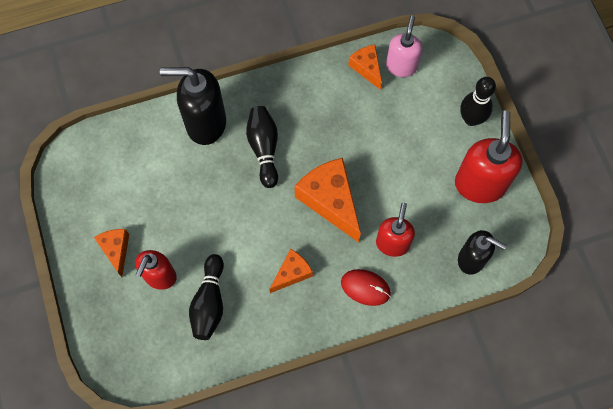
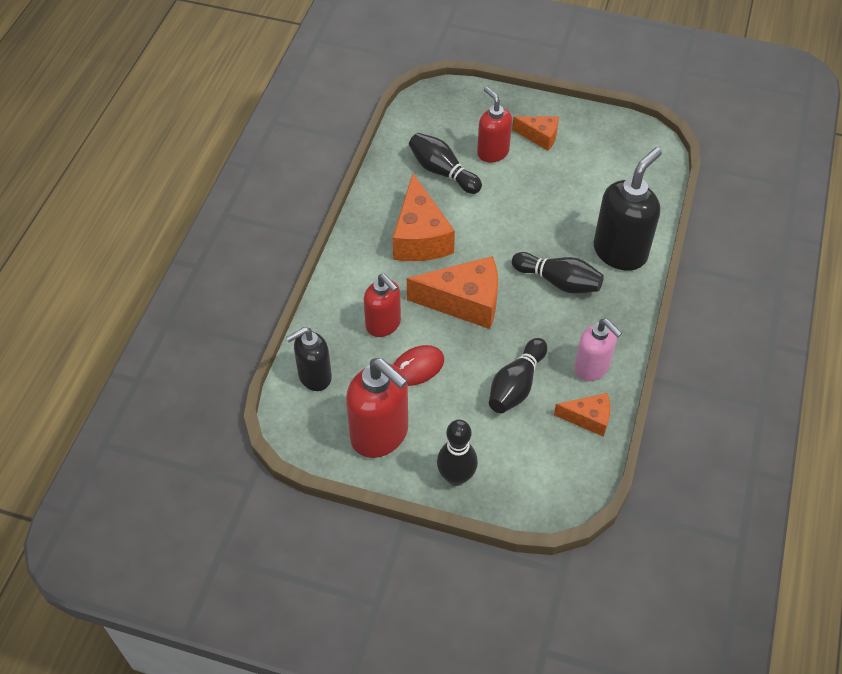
camera: 125 degrees right, 15 degrees down
orange cheese [269,249,313,293] -> orange cheese [393,174,455,261], size x1.79
red mouse [341,269,391,306] -> red mouse moved to [393,345,444,386]
pink soap dispenser [386,15,422,77] -> pink soap dispenser moved to [574,319,622,381]
none -> black bowling pin [489,338,547,413]

